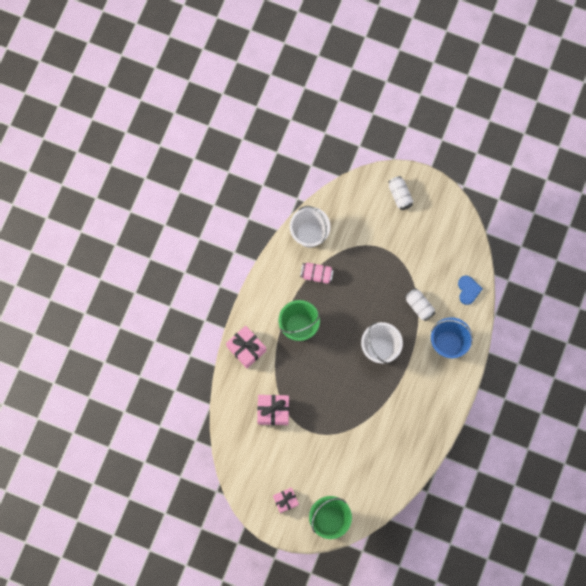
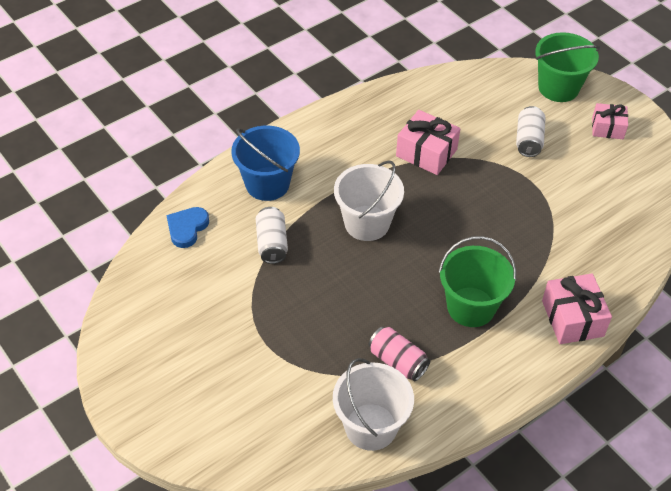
camera: 150 degrees left, 25 degrees down
pink gift [257,395,289,425] -> pink gift moved to [396,110,460,175]
white can [388,176,413,210] -> white can moved to [516,106,545,157]

